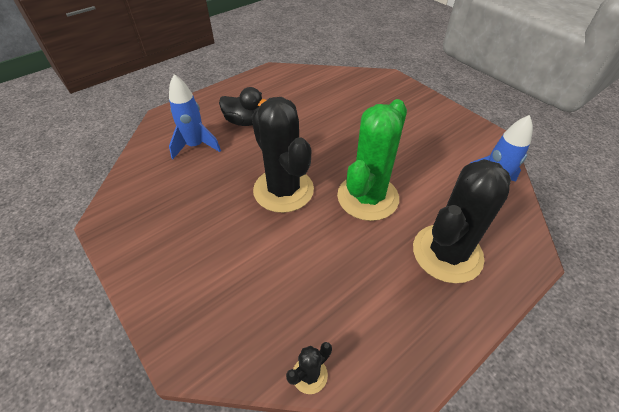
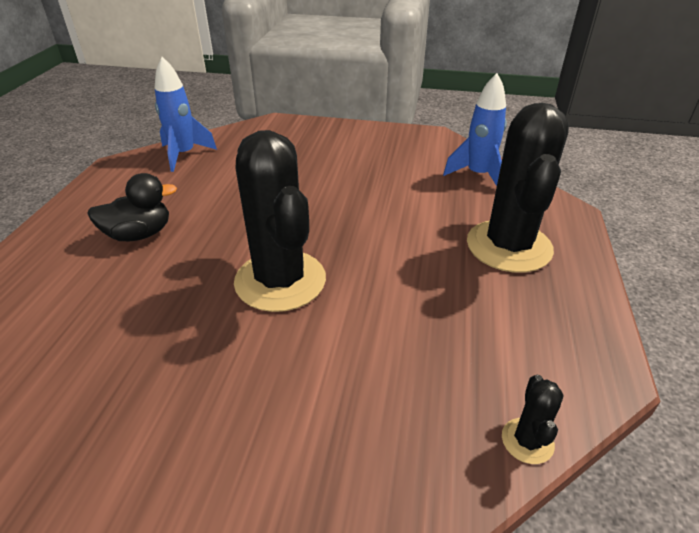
camera: 40 degrees left, 10 degrees down
blue rocket [169,74,221,159] -> blue rocket moved to [155,57,217,172]
black cactus [252,97,314,213] -> black cactus turned 45 degrees clockwise [234,130,326,312]
green cactus [337,99,407,221] -> none

